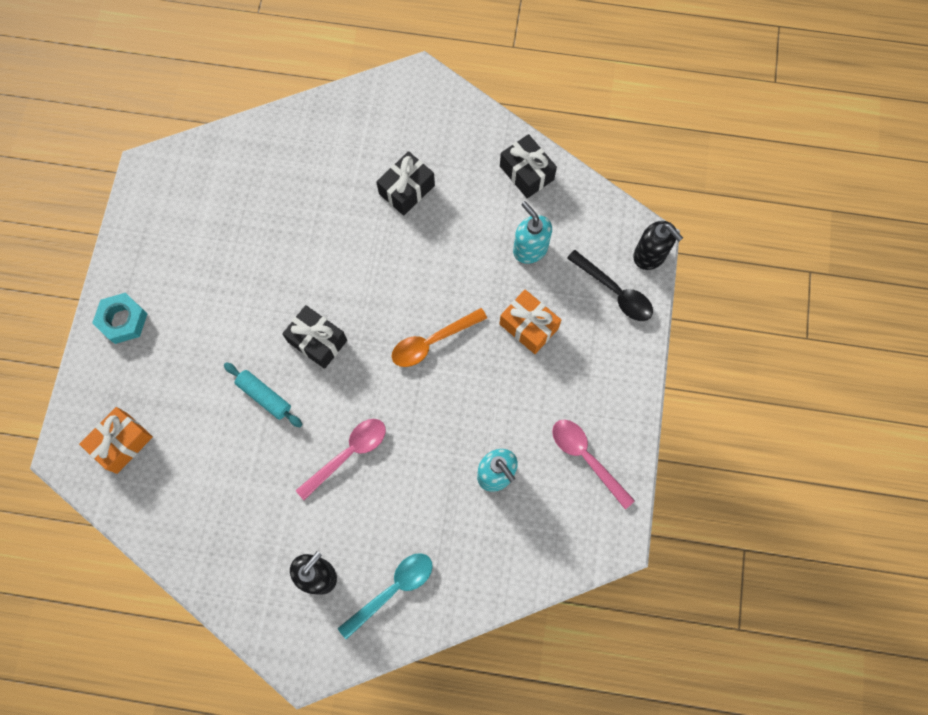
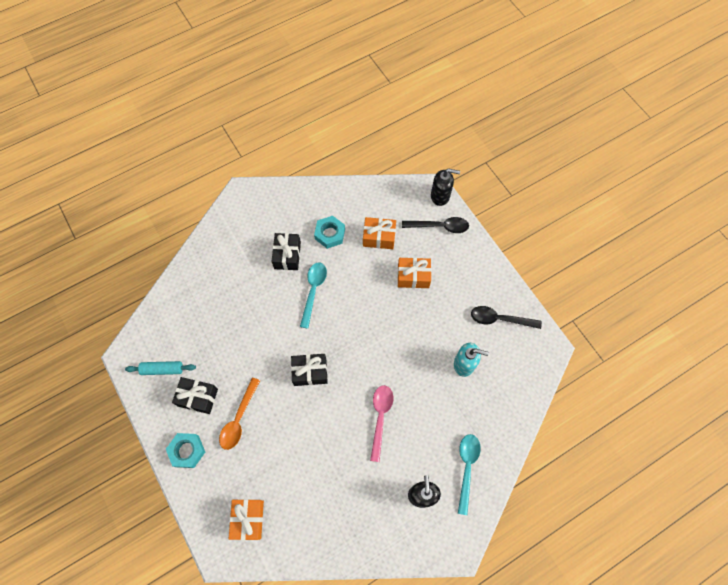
camera: 40 degrees left, 5 degrees down
turquoise rolling pin [224,362,302,427] -> turquoise rolling pin moved to [125,361,196,375]
orange spoon [392,308,487,367] -> orange spoon moved to [219,378,260,450]
black gift [500,134,557,198] -> black gift moved to [172,377,218,414]
turquoise soap dispenser [513,201,552,264] -> orange gift [363,217,396,249]
pink spoon [552,420,635,509] -> black spoon [471,306,542,329]
none -> turquoise spoon [300,263,327,329]
none -> turquoise nut [314,216,345,249]

